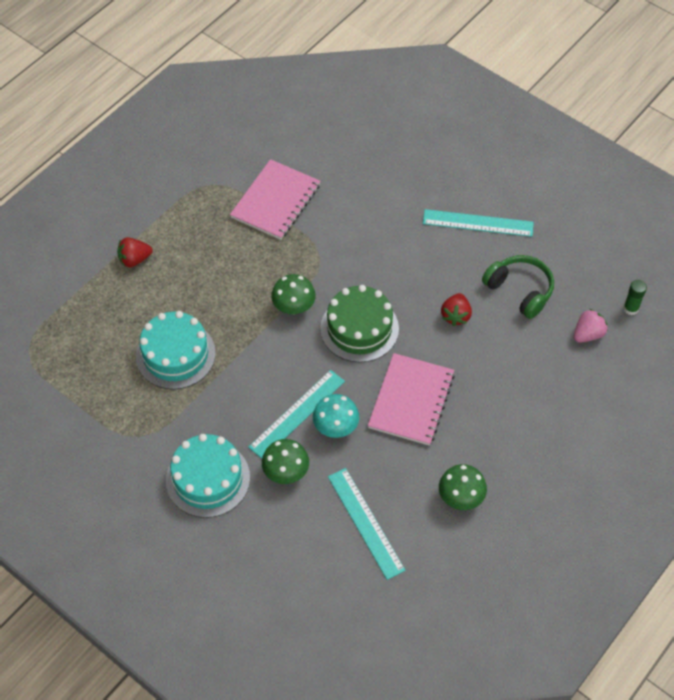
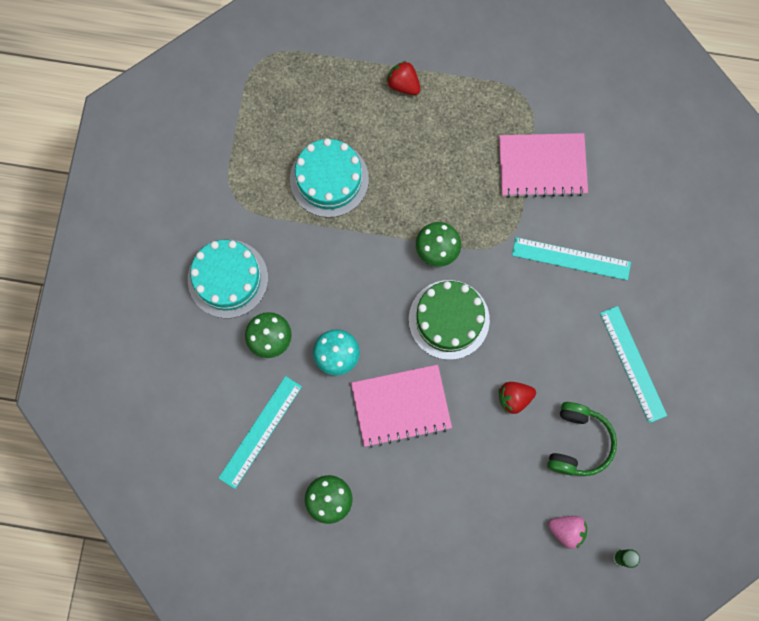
camera: 60 degrees right, 20 degrees up
turquoise ruler [248,370,345,459] -> turquoise ruler moved to [512,237,631,280]

